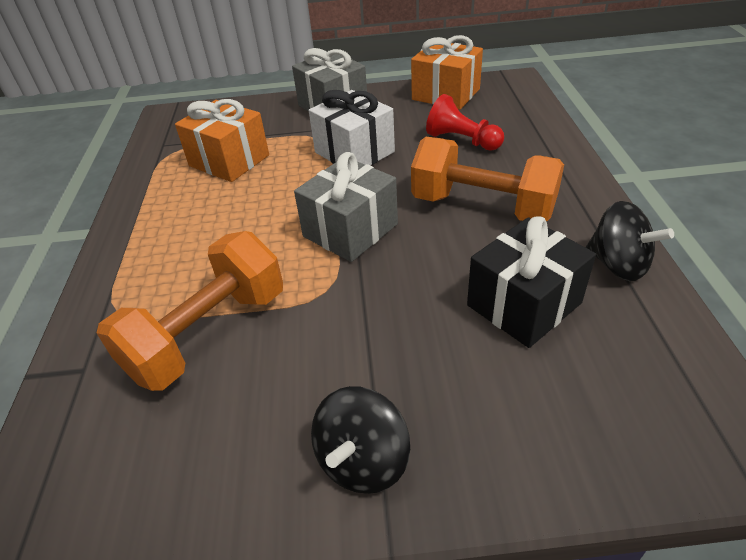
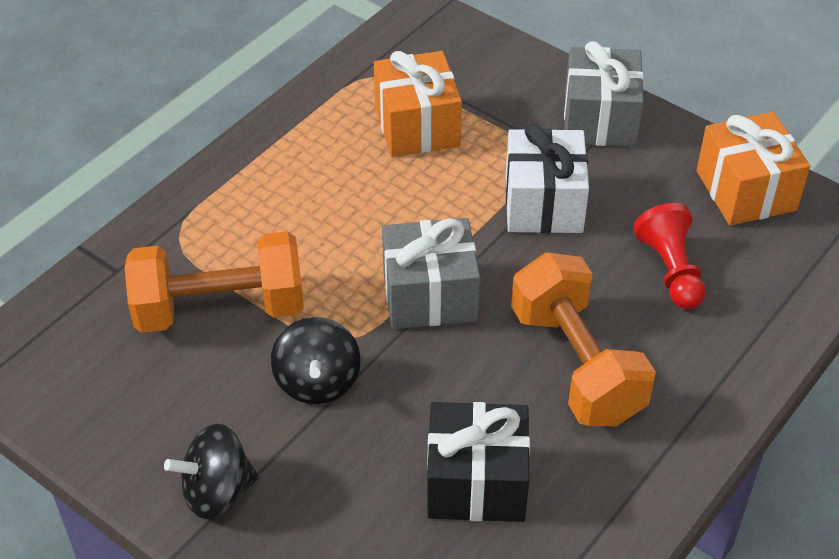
camera: 40 degrees right, 5 degrees up
black spinning top [586,201,674,281] -> black spinning top moved to [271,317,361,404]

